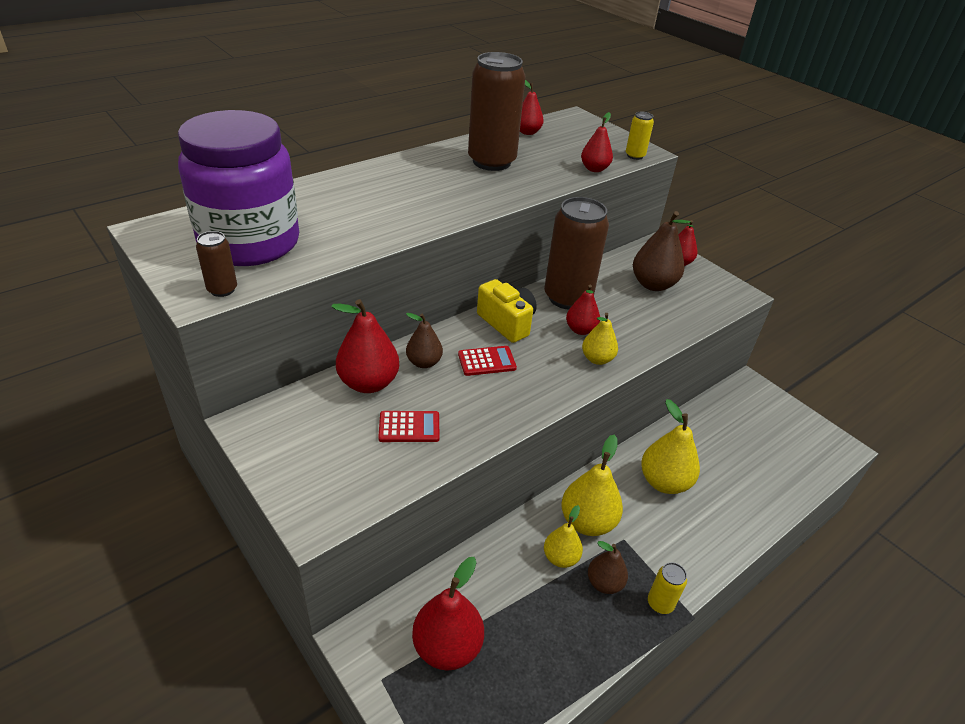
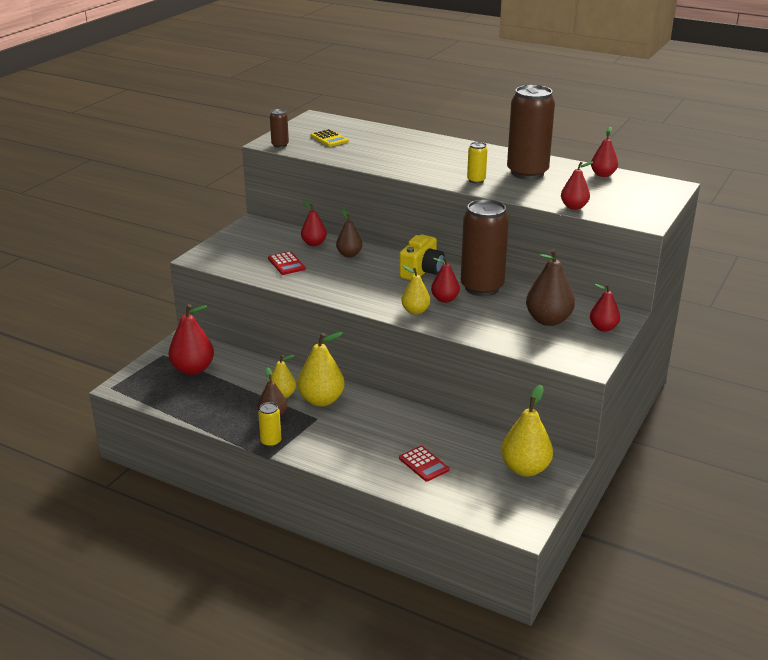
camera: 70 degrees right, 10 degrees down
purple jar [178,110,299,266] -> yellow calculator [311,129,349,147]
red pear [331,299,399,393] -> red pear [301,200,327,246], size x0.61
red calculator [458,346,517,376] -> red calculator moved to [399,446,449,482]
yellow can [626,112,654,160] -> yellow can moved to [467,142,488,184]
yellow pear [641,399,700,494] -> yellow pear moved to [501,385,553,477]

